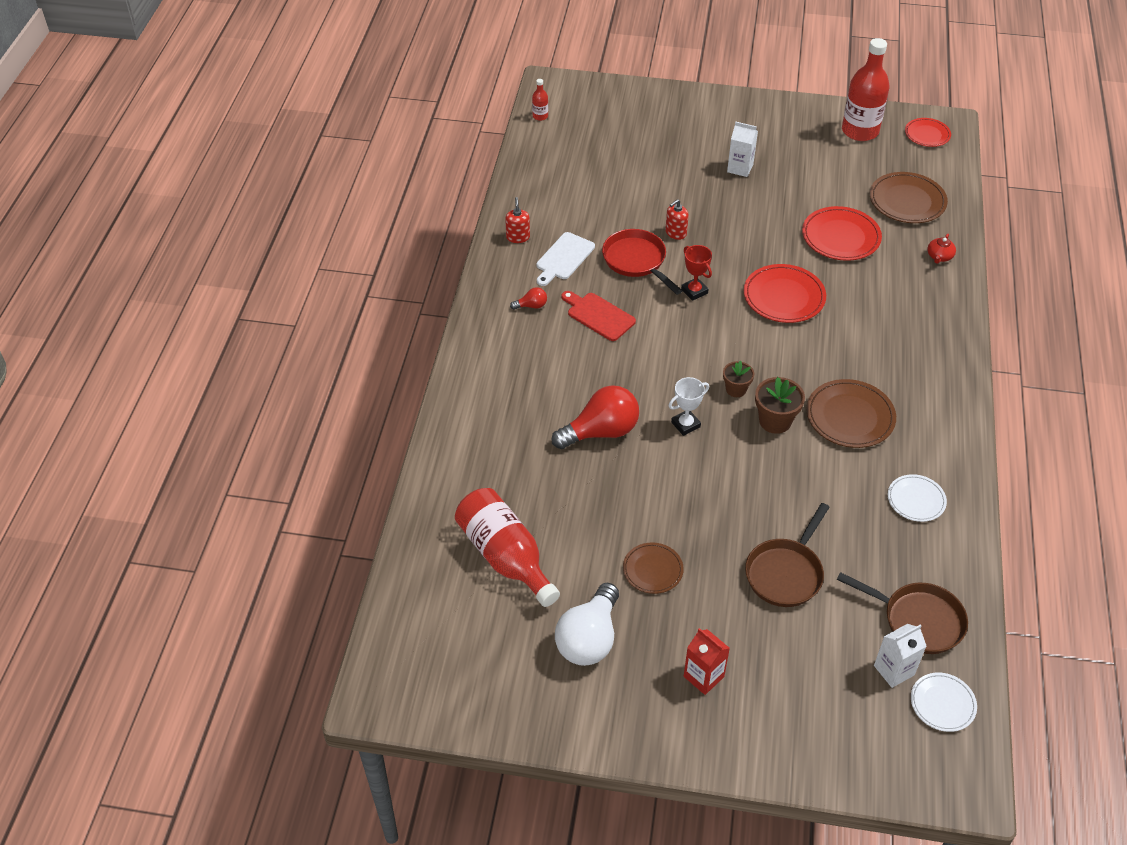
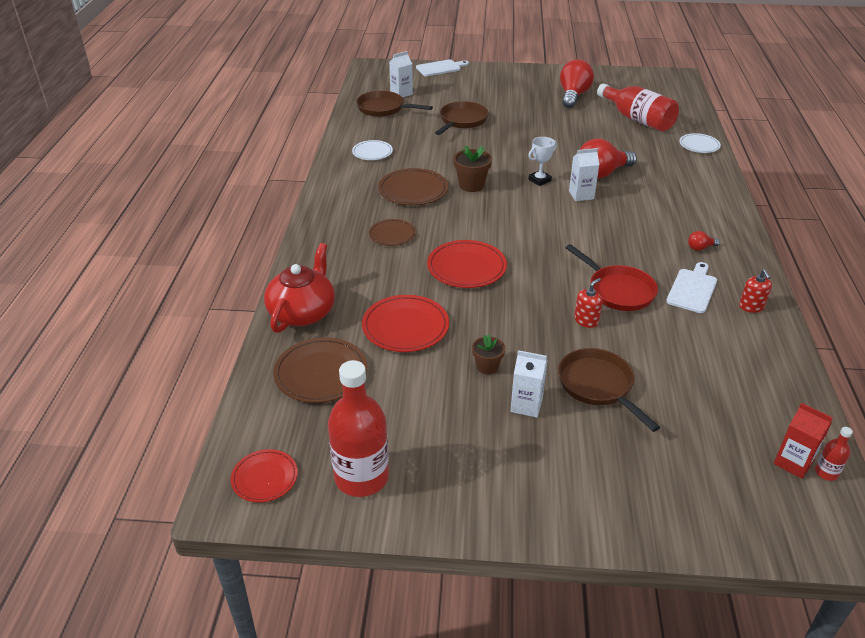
camera: 175 degrees right, 10 degrees down
white light bulb [555,583,619,666] -> red light bulb [560,59,594,108]
red cutting board [561,291,636,341] -> none
brown plate [623,542,684,594] -> brown plate moved to [369,219,416,246]
red trophy [681,245,712,301] -> none
red carton [684,628,730,695] -> red carton moved to [774,403,833,479]
brown flower pot [723,361,754,397] -> brown flower pot moved to [472,334,505,375]
white plate [911,673,977,732] -> white plate moved to [679,133,721,153]
red teapot [927,234,956,264] -> red teapot [264,243,335,333], size x2.32
none -> white cutting board [416,59,469,76]
none -> brown pan [558,348,660,432]
none -> white carton [569,148,599,201]

